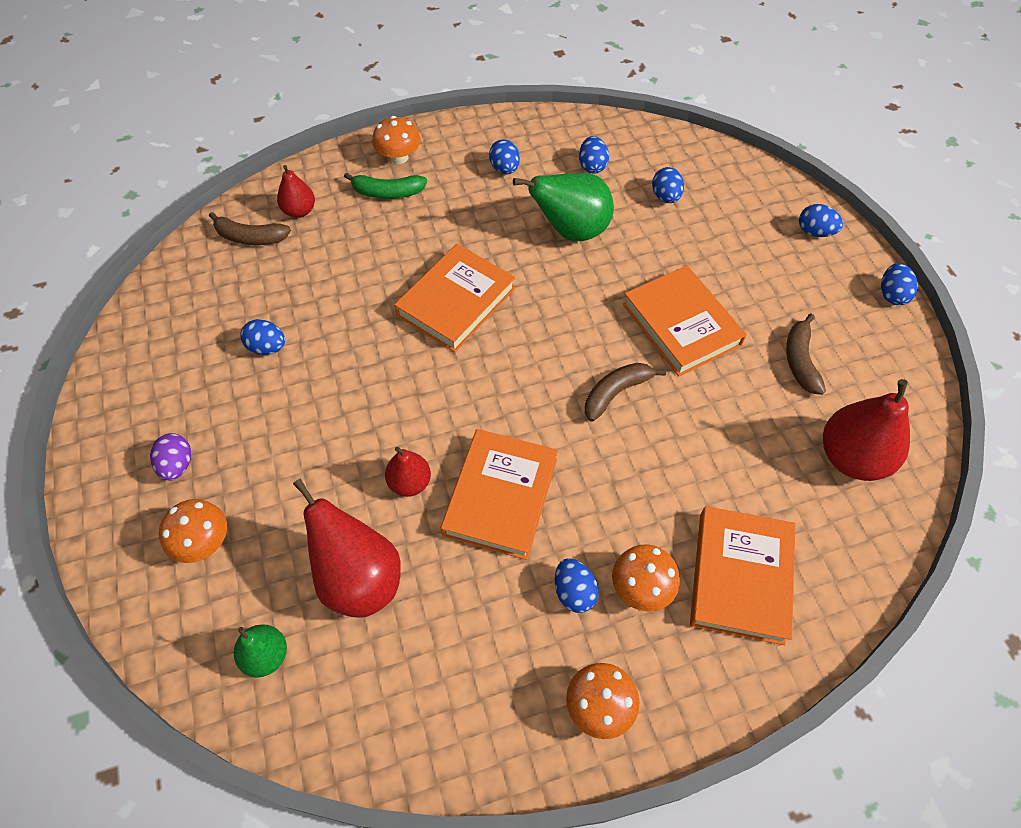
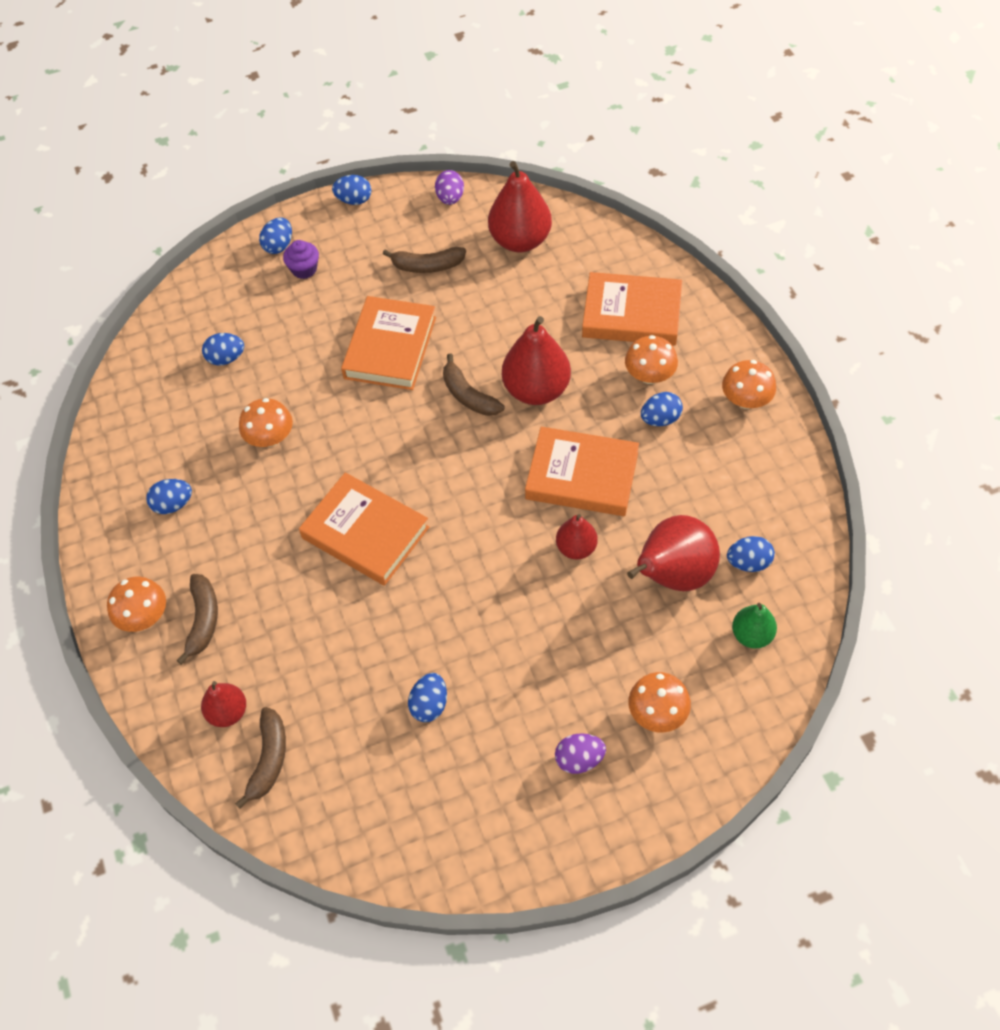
camera: 90 degrees left, 0 degrees up
green banana [344,172,427,199] -> brown banana [177,574,218,665]
green pear [513,173,614,241] -> orange mushroom [239,398,293,447]
blue egg [579,136,609,174] -> blue egg moved to [727,536,775,572]
orange book [623,265,747,376] -> orange book turned 45 degrees counterclockwise [341,296,436,390]
none -> purple cupcake [283,240,319,279]
none -> purple egg [435,170,464,205]
none -> red pear [502,316,571,405]

